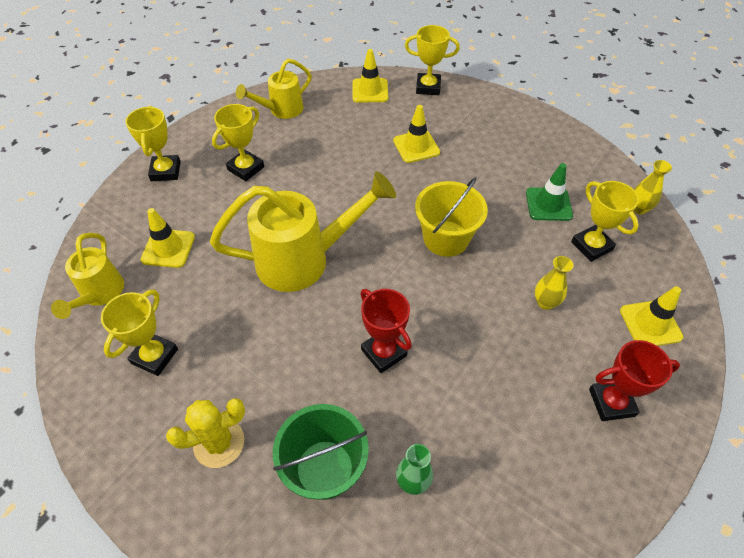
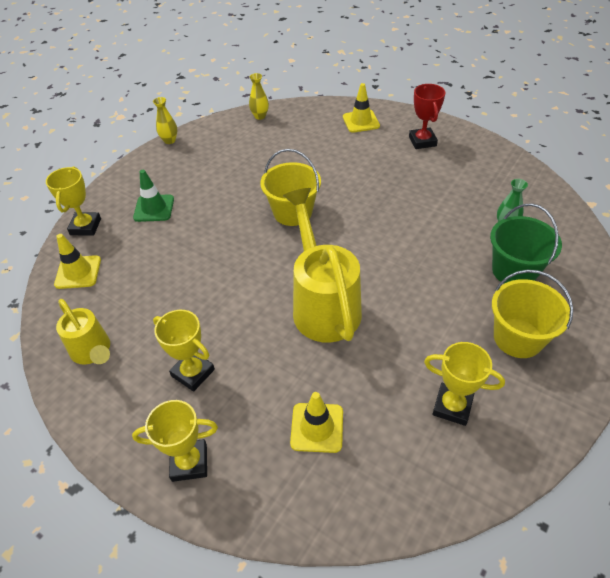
camera: 90 degrees left, 5 degrees down
yellow watering can [51,233,124,319] -> none
yellow cactus [166,398,245,468] -> yellow bucket [492,270,573,358]
red trophy [360,289,412,373] -> none
yellow traffic cone [393,105,440,163] -> none
green traffic cone [526,163,573,221] -> green traffic cone moved to [133,170,174,222]
yellow vase [535,256,574,310] -> yellow vase moved to [153,97,177,144]
yellow trophy [571,181,639,262] -> none

